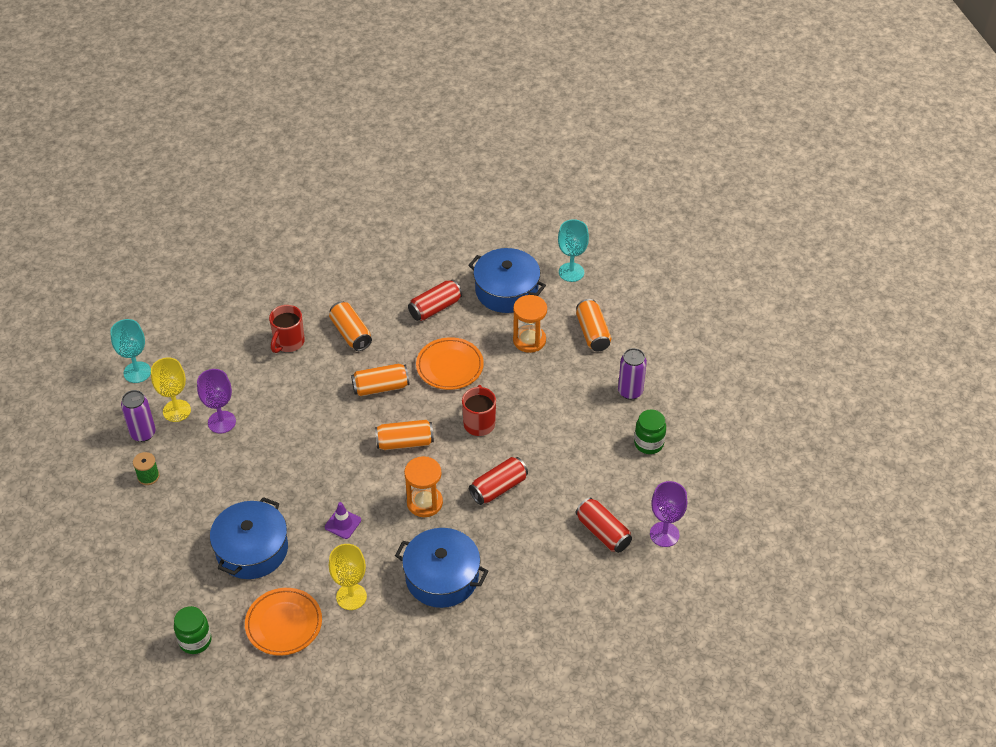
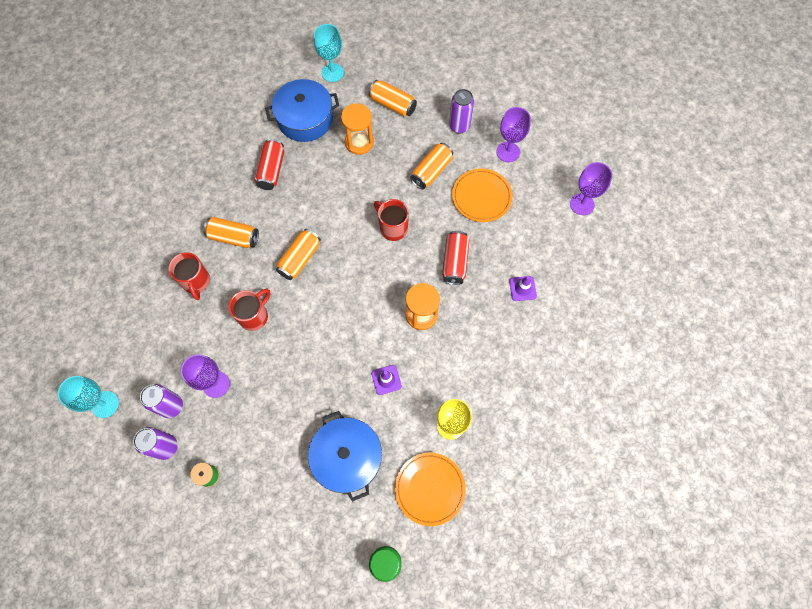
camera: 45 degrees left, 20 degrees up
yellow goblet [151,358,191,422] -> purple can [140,384,183,418]
orange can [375,420,434,450] -> orange can moved to [410,143,453,189]
blue pot [395,528,488,608] -> none
orange plate [416,337,484,390] -> orange plate moved to [452,169,513,222]
red can [576,497,632,553] -> none
green jar [634,410,666,454] -> purple goblet [496,107,531,162]
none -> red mug [229,289,270,331]
none -> purple traffic cone [509,276,537,301]

